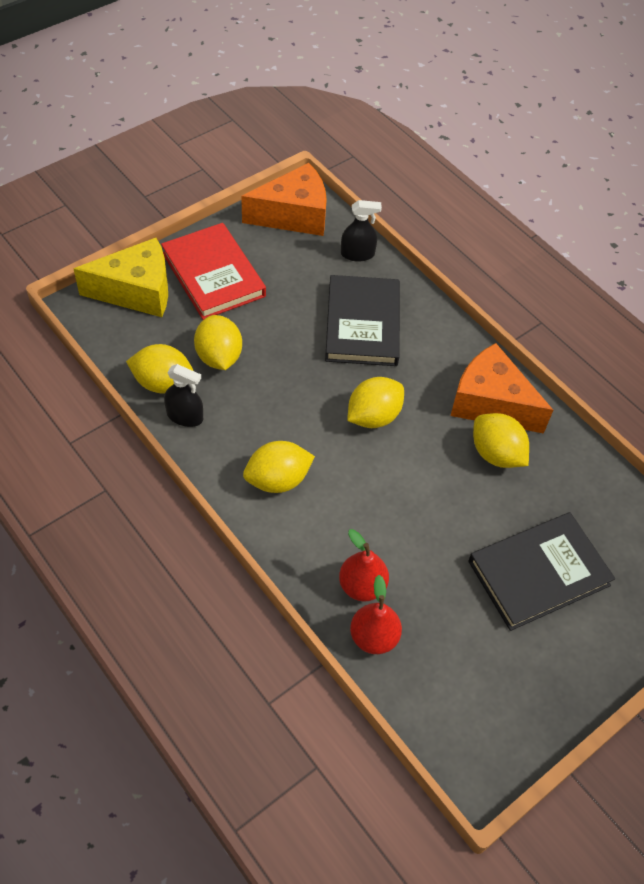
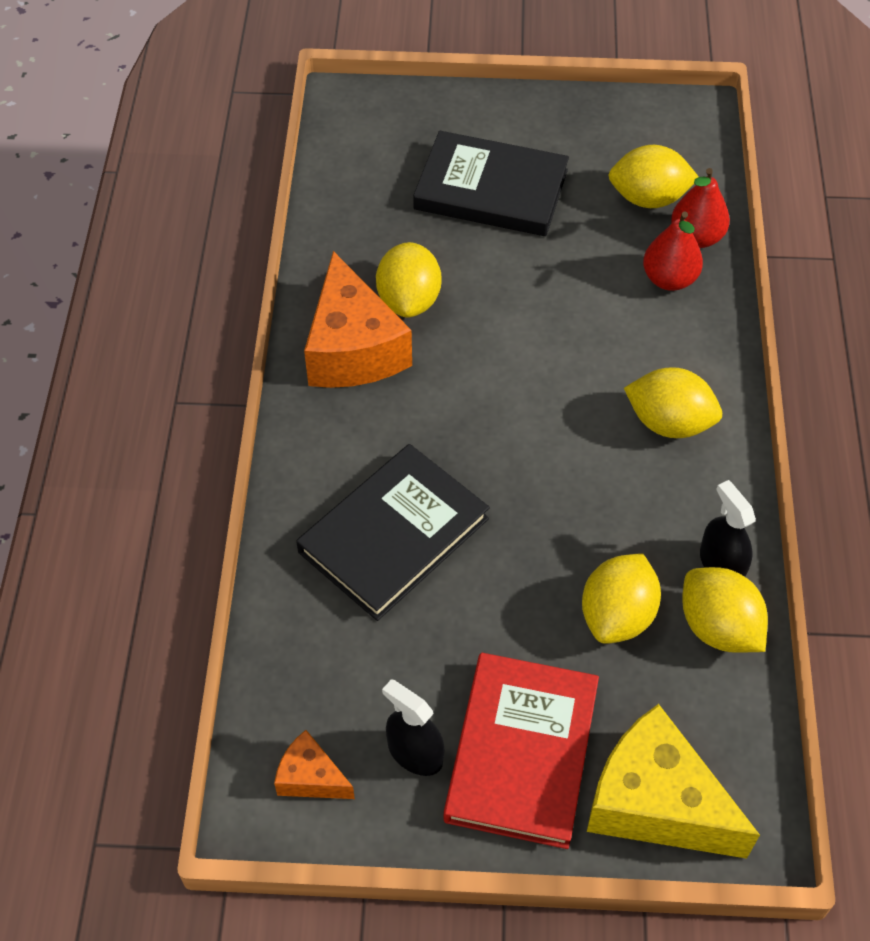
camera: 135 degrees left, 0 degrees up
orange cheese [241,163,327,236] -> orange cheese [274,730,355,799], size x0.49
black spray bottle [341,200,382,262] -> black spray bottle moved to [382,679,444,776]
yellow lemon [347,377,404,428] -> yellow lemon moved to [608,145,699,208]

